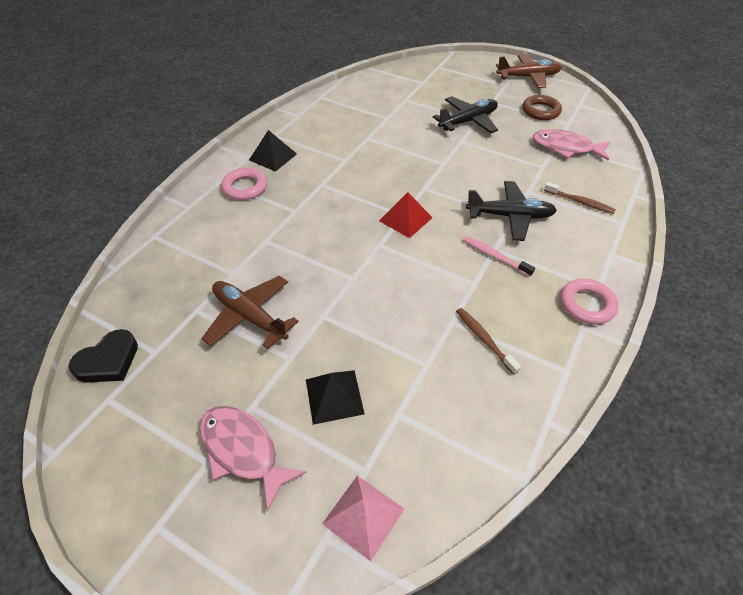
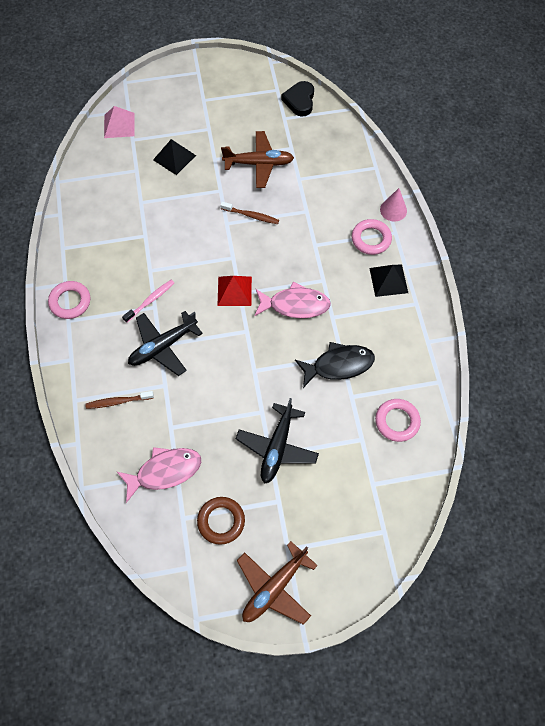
camera: 140 degrees right, 15 degrees up
pink fish [200,406,306,511] -> pink fish moved to [254,281,331,318]
brown toothbrush [456,308,521,375] -> brown toothbrush moved to [220,202,279,224]
pink toothbrush [463,236,535,277] -> pink toothbrush turned 45 degrees counterclockwise [122,280,174,323]
none -> black fish [295,342,375,388]
none -> pink ring [375,399,421,442]
none -> pink cone [380,188,407,222]

